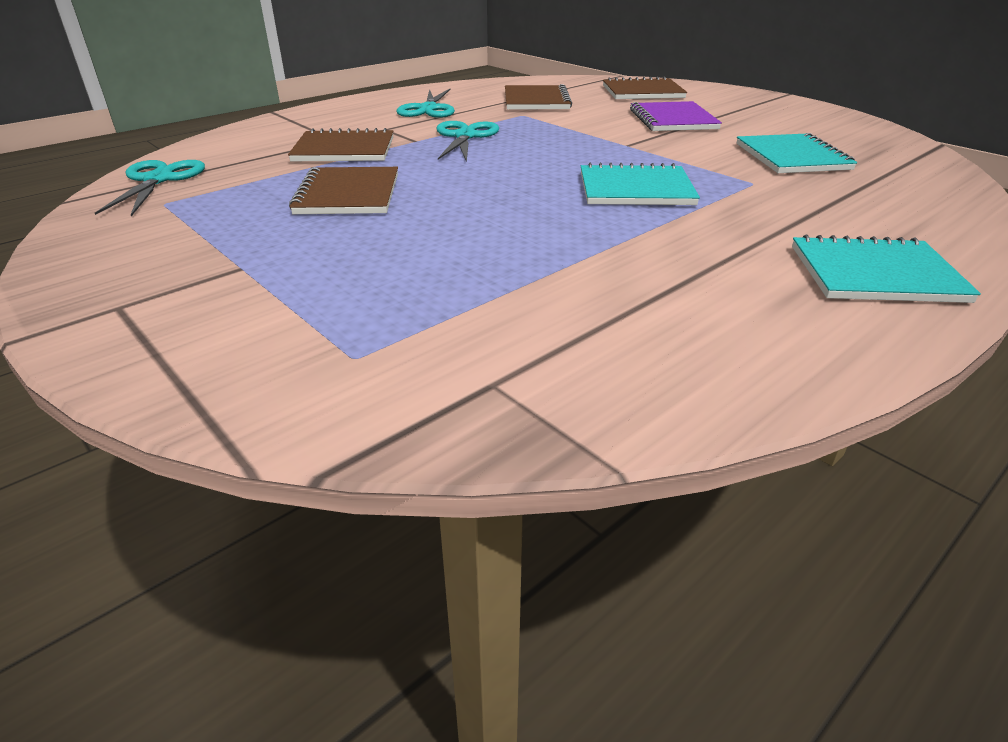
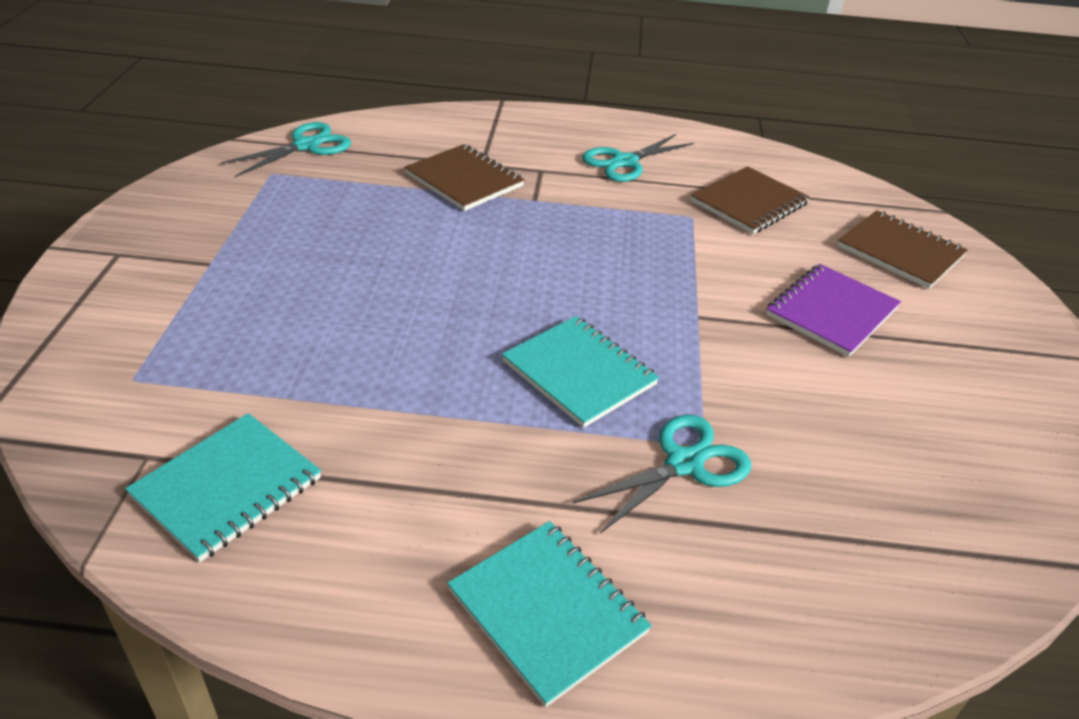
camera: 45 degrees right, 5 degrees up
brown notebook [289,167,398,214] -> none
turquoise scissors [436,121,499,162] -> turquoise scissors moved to [572,415,751,534]
turquoise notebook [736,133,857,173] -> turquoise notebook moved to [125,413,321,562]

